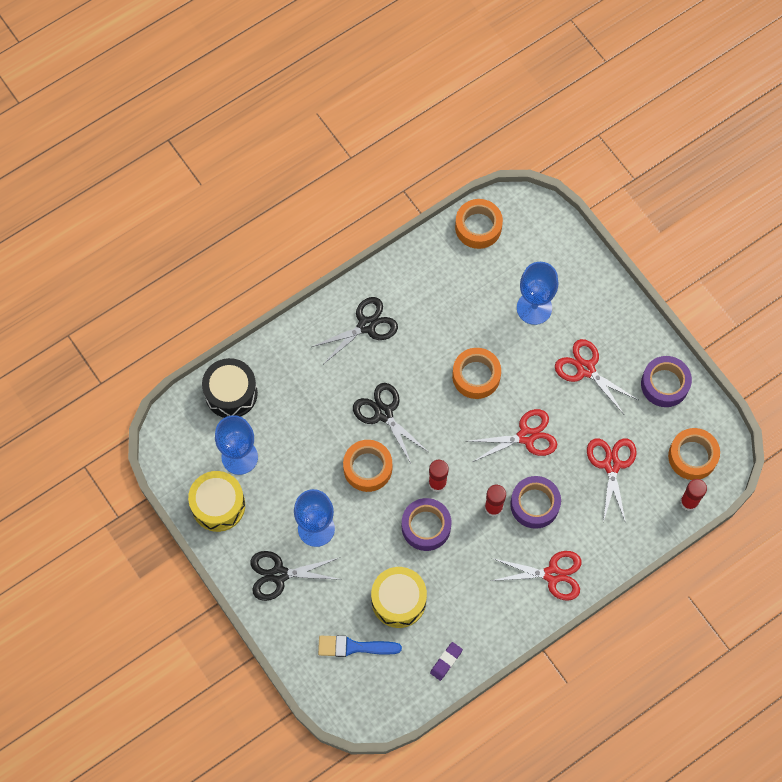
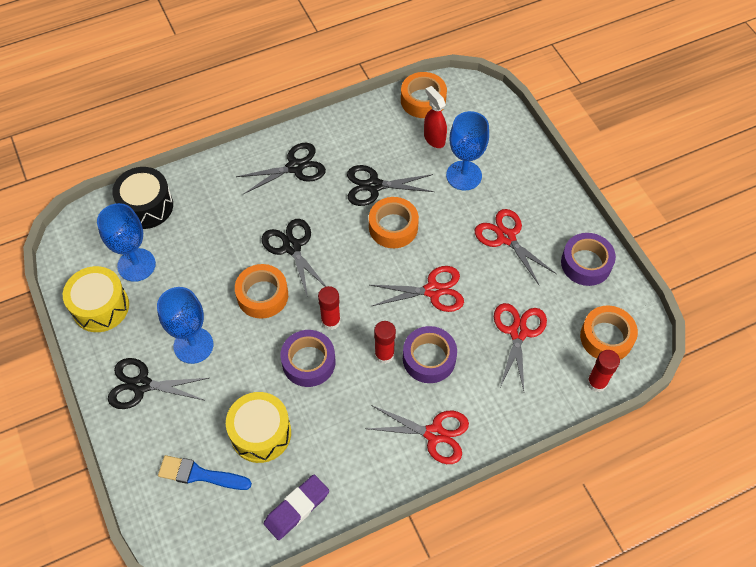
camera: 10 degrees right, 10 degrees down
purple eraser [430,642,463,681] -> purple eraser [264,475,329,540], size x1.58
none -> black scissors [347,165,434,206]
none -> red spray bottle [424,86,447,148]

